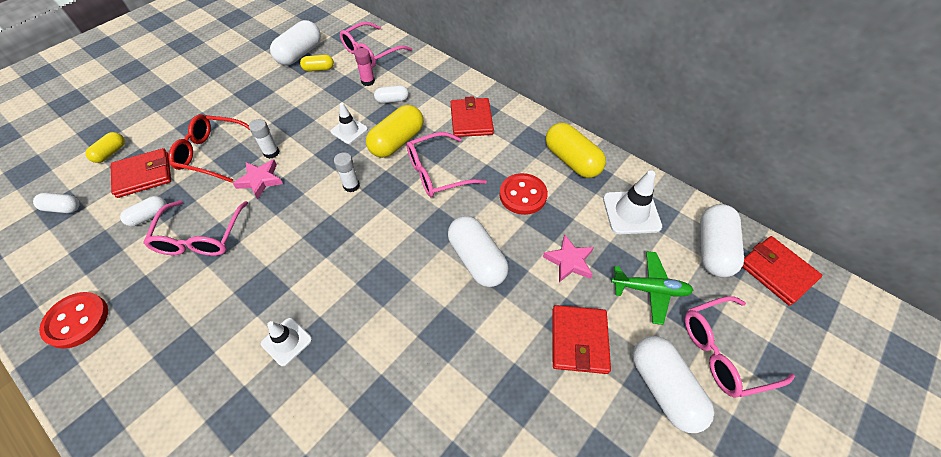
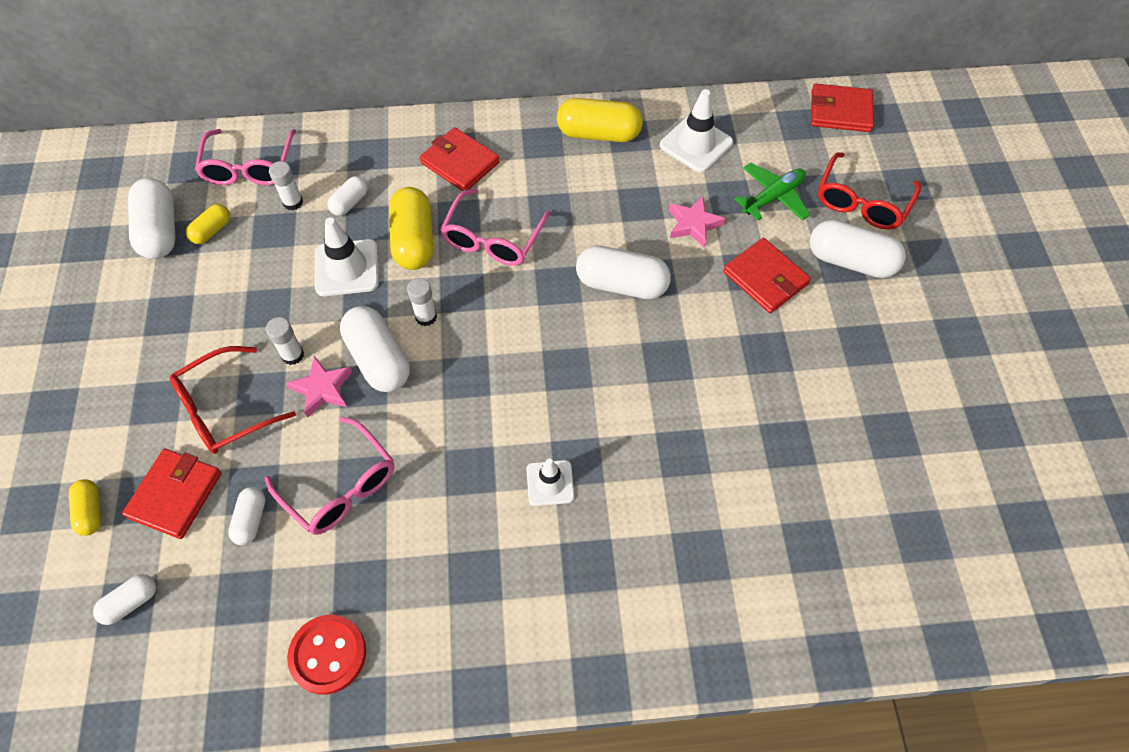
camera: 45 degrees left, 5 degrees up
white traffic cone [331,103,368,144] -> white traffic cone [315,217,379,296], size x1.56
pink glue stick [354,48,375,86] -> white glue stick [269,161,303,210]
red button [499,173,548,215] -> none
pink glasses [685,297,795,398] -> red glasses [818,152,921,230]
white capsule [700,204,744,277] -> white capsule moved to [340,306,410,392]

